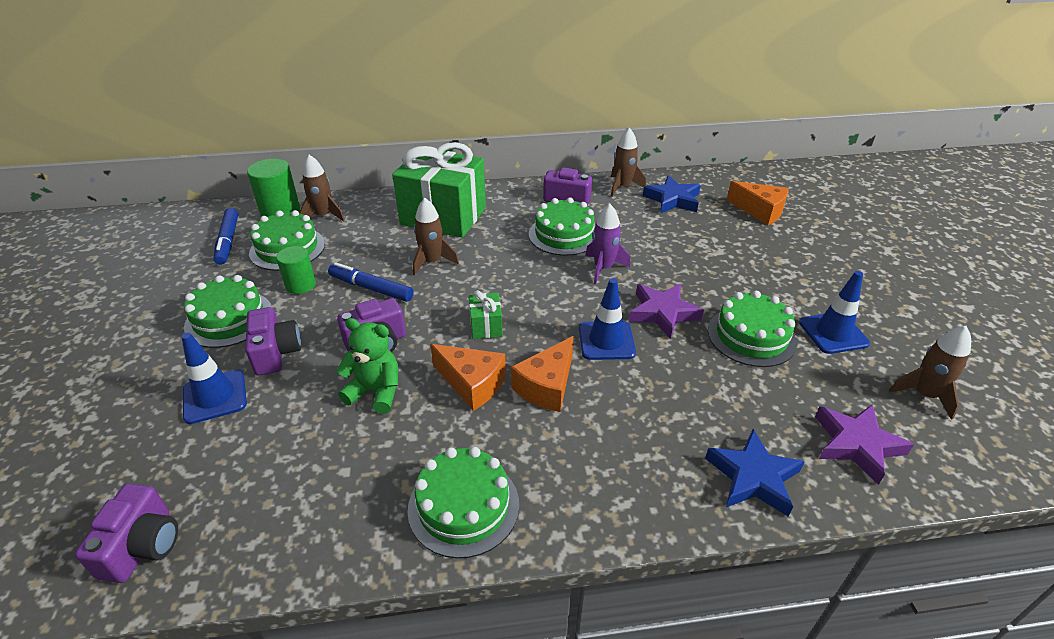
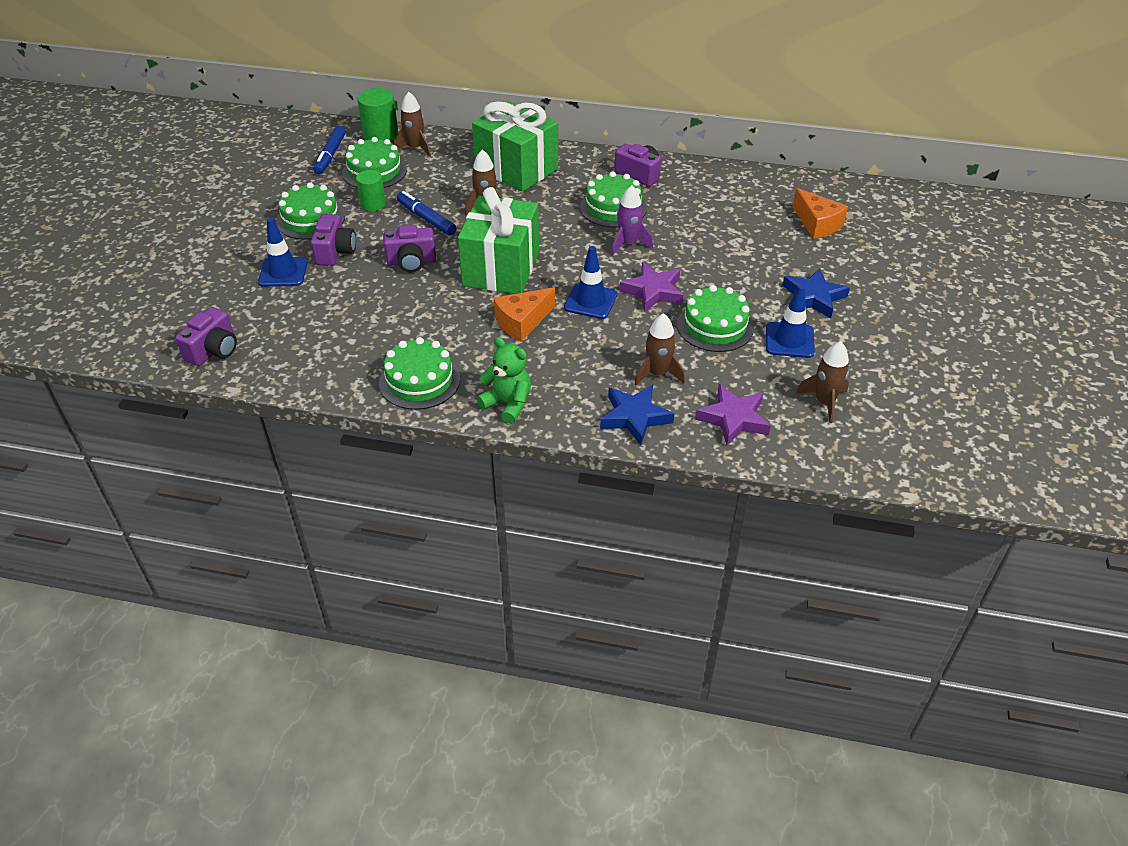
camera: 20 degrees right, 5 degrees up
green teddy bear [336,318,398,413] -> green teddy bear moved to [477,337,531,424]
orange cheese [430,344,506,411] -> none
green gift [469,290,503,339] -> green gift [458,187,539,294], size x2.43
brown rocket [611,127,646,197] -> brown rocket moved to [634,313,685,386]
blue star [643,175,701,213] -> blue star moved to [782,268,850,318]

